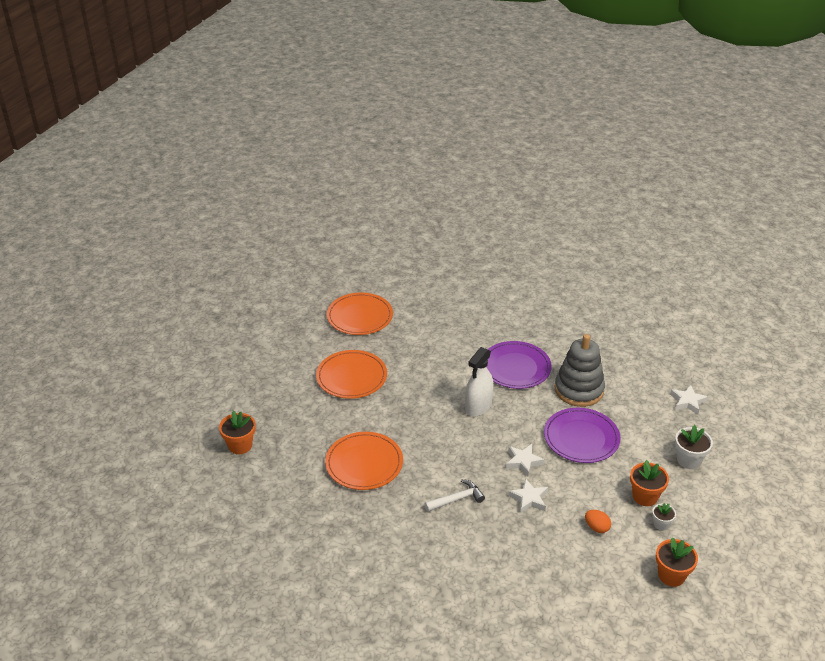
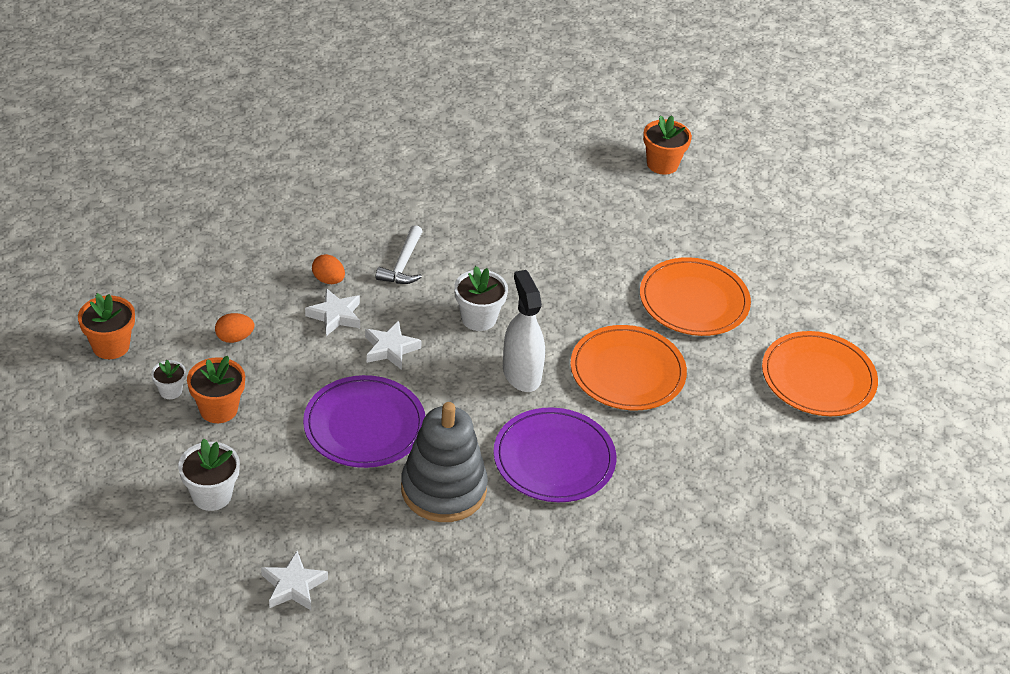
camera: 125 degrees right, 5 degrees up
orange plate [325,432,403,490] -> orange plate moved to [570,325,687,410]
none -> orange egg [312,254,345,284]
none -> white flower pot [454,266,508,331]

